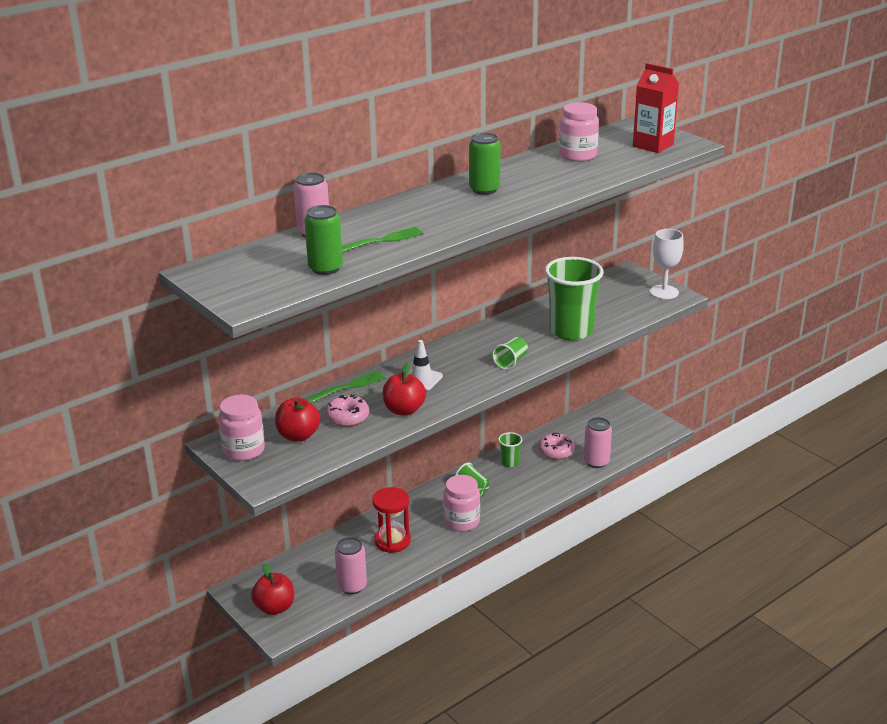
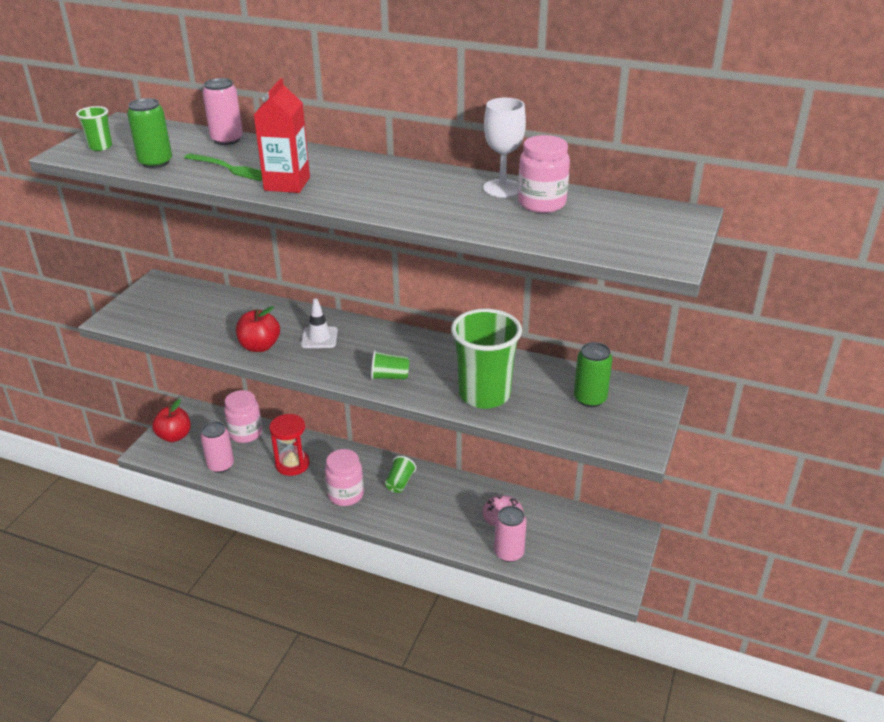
camera: 60 degrees right, 5 degrees up
pink jar [218,395,265,461] -> pink jar moved to [224,390,262,443]
red apple [275,397,320,442] -> none
green fork [305,371,385,403] -> none
pink donut [325,394,369,427] -> none
green can [469,133,501,195] -> green can moved to [574,342,612,407]
green cup [498,432,522,467] -> green cup moved to [76,106,112,151]
red carton [633,63,679,153] -> red carton moved to [254,78,310,193]
white goblet [650,229,684,299] -> white goblet moved to [483,98,526,198]

